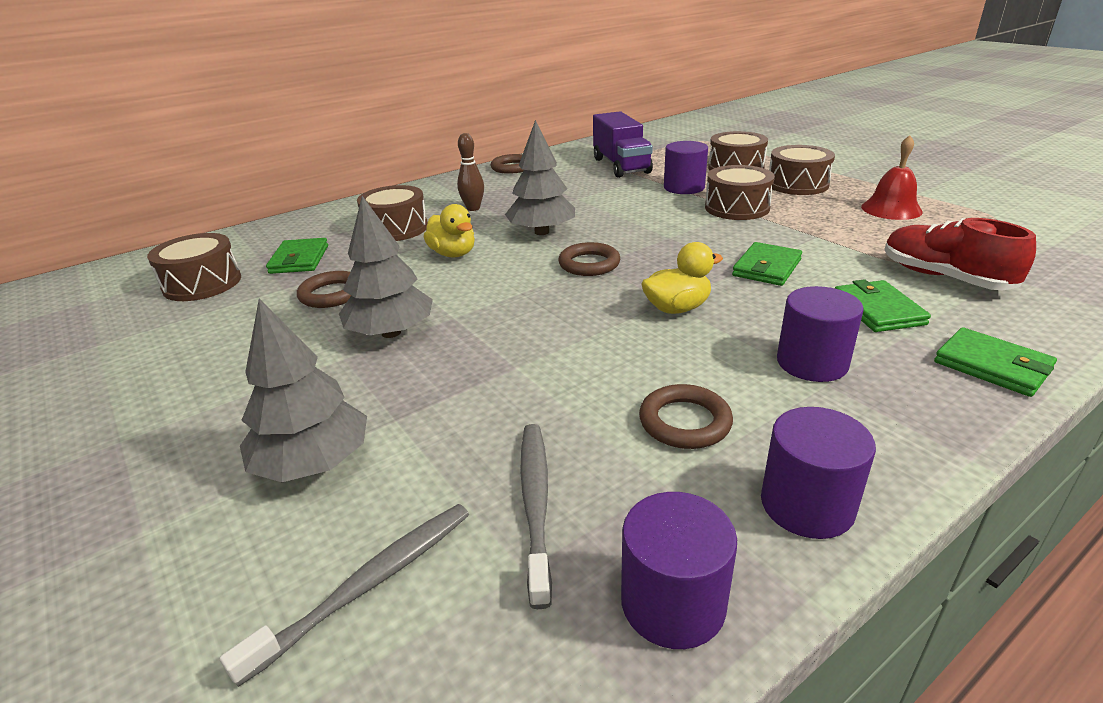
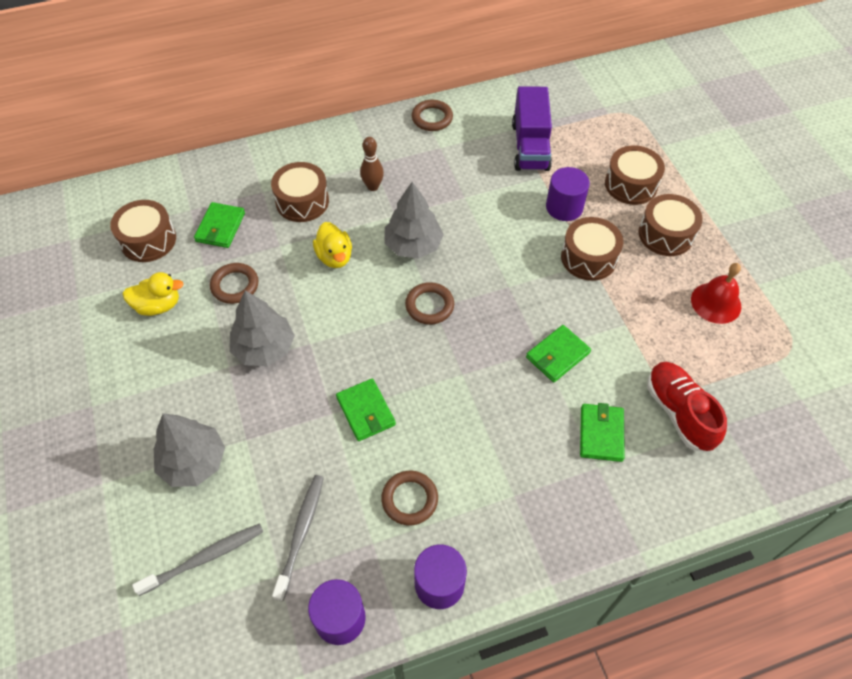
camera: 15 degrees right, 25 degrees up
yellow duck [641,242,723,314] -> yellow duck moved to [123,272,183,316]
purple cylinder [777,286,864,382] -> none
green wallet [934,327,1057,397] -> green wallet moved to [336,378,396,441]

